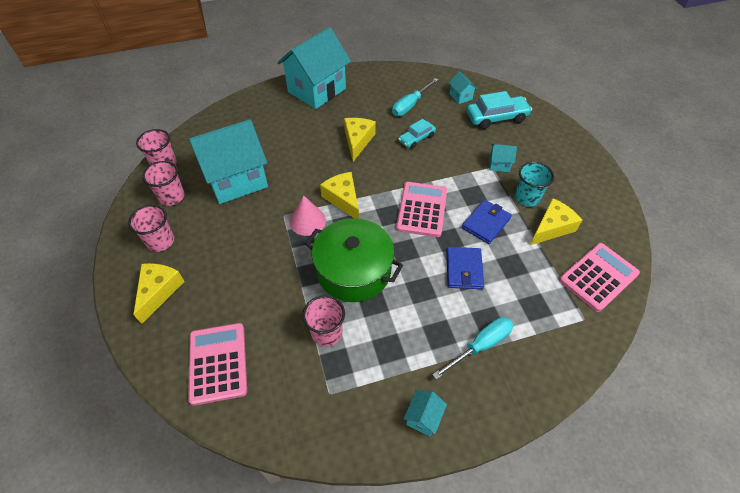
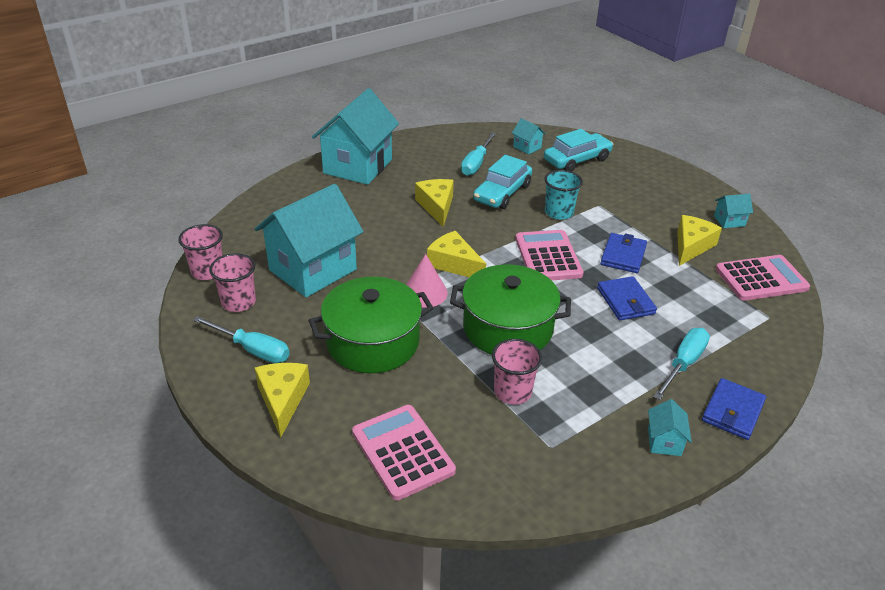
camera: 20 degrees left, 15 degrees down
pink cup [128,205,174,252] -> turquoise screwdriver [193,316,290,363]
turquoise car [398,119,436,149] -> turquoise car [473,155,532,209], size x1.62
turquoise house [490,144,517,172] -> turquoise house moved to [714,194,753,228]
turquoise cup [515,162,554,207] -> turquoise cup moved to [545,170,583,220]
pink calculator [559,243,640,312] -> pink calculator turned 45 degrees clockwise [716,255,810,301]
none -> green pot [308,277,434,373]
none -> blue wallet [702,378,766,440]

